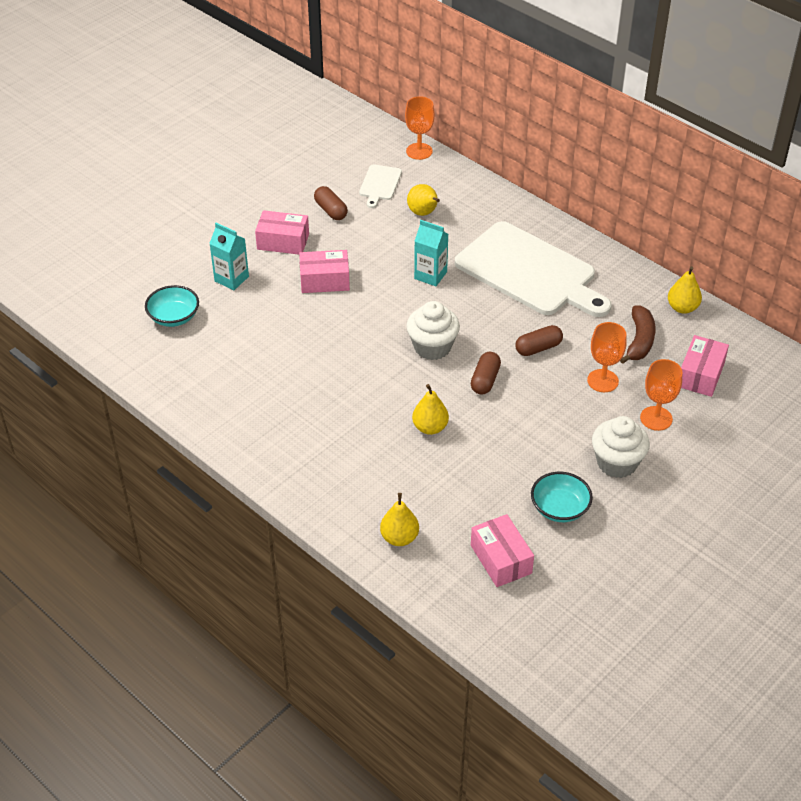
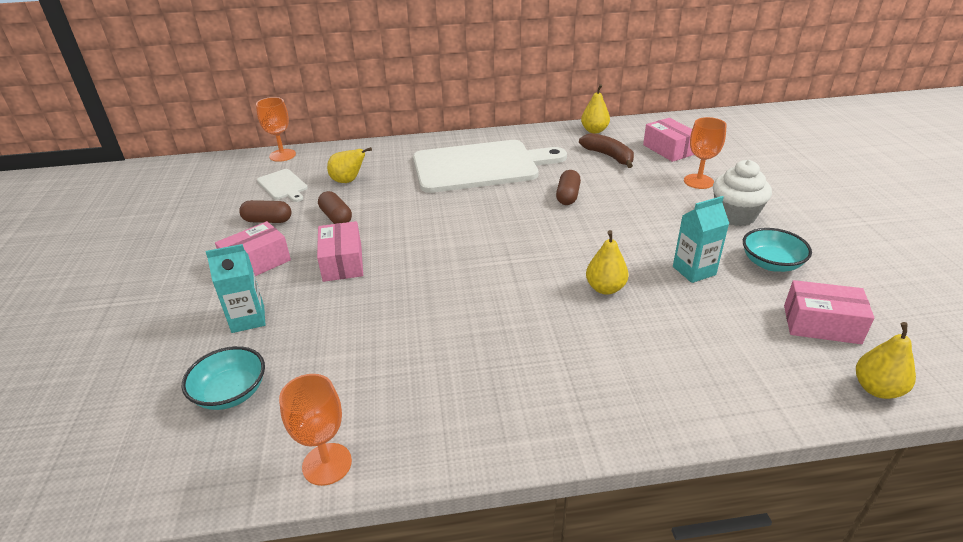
camera: 50 degrees left, 10 degrees down
pink box [299,250,350,293] -> pink box turned 45 degrees counterclockwise [317,221,363,282]
yellow pear [380,493,419,546] -> yellow pear moved to [856,322,916,399]
white cupcake [406,301,460,360] -> none
turquoise carton [414,220,448,286] -> turquoise carton moved to [673,196,729,283]
brown capsule [471,352,501,395] -> brown capsule moved to [318,191,352,224]
orange goblet [587,322,627,392] -> orange goblet moved to [279,374,352,486]

